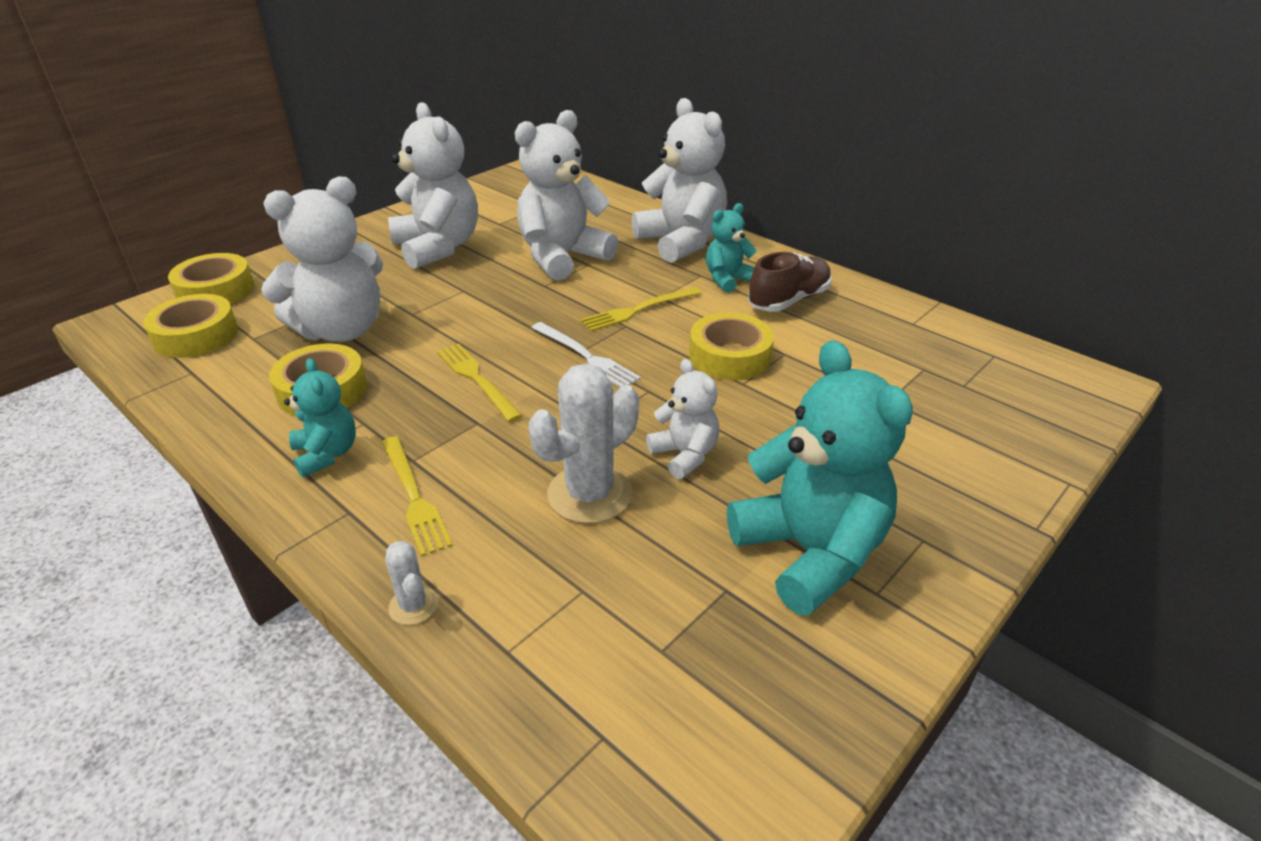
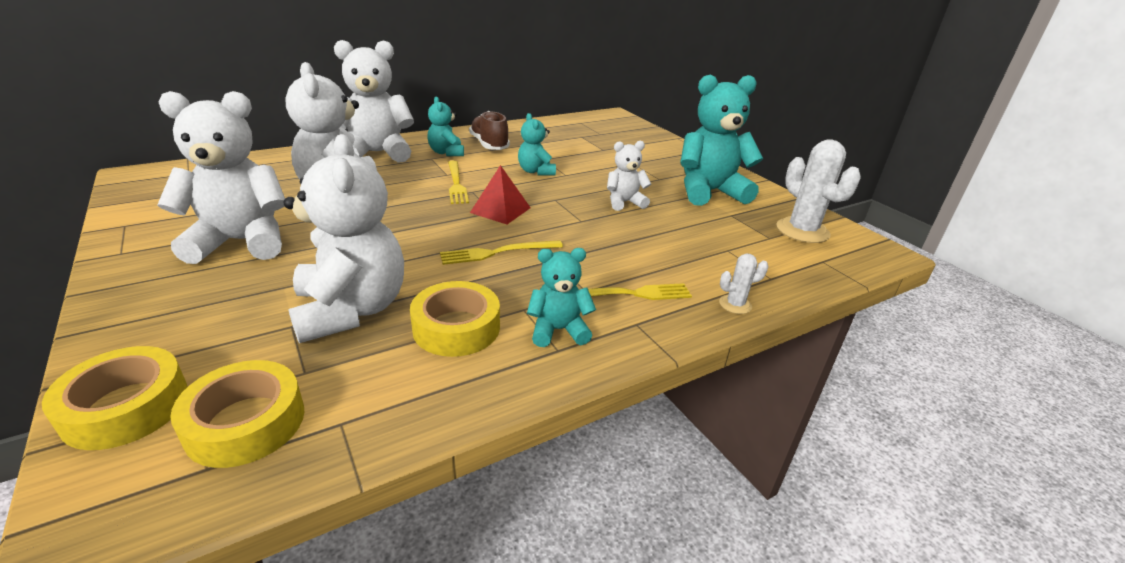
camera: 75 degrees left, 5 degrees down
white cactus [529,363,639,524] -> white cactus moved to [776,139,861,243]
white fork [532,322,641,387] -> red pyramid [470,165,531,224]
yellow tape [689,313,774,380] -> turquoise teddy bear [518,113,556,176]

